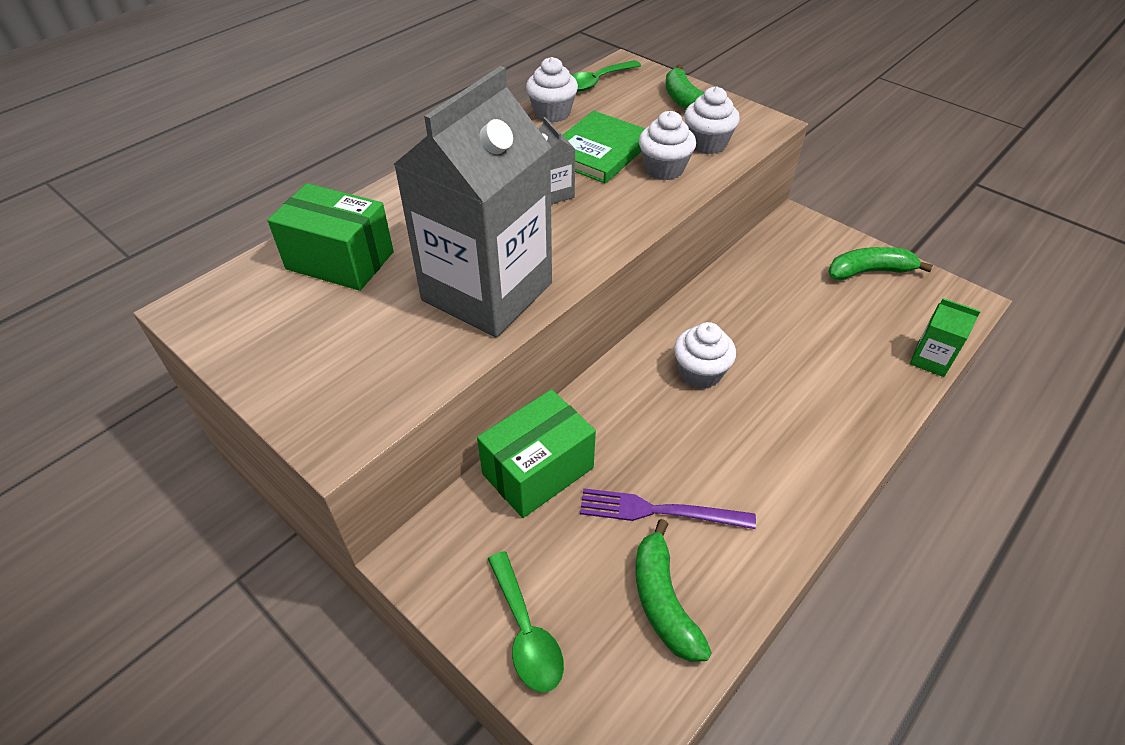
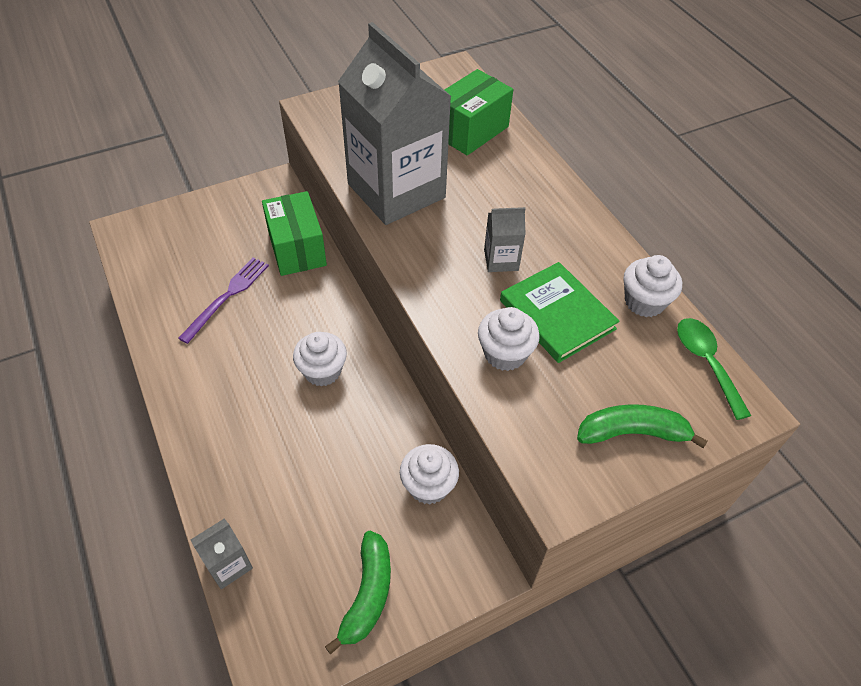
camera: 110 degrees right, 5 degrees up
green spoon [488,551,564,693] -> none
green banana [636,519,712,662] -> none
white cupcake [684,87,740,154] -> white cupcake moved to [400,444,459,505]
green carton [910,298,981,377] -> grey carton [191,518,253,589]

